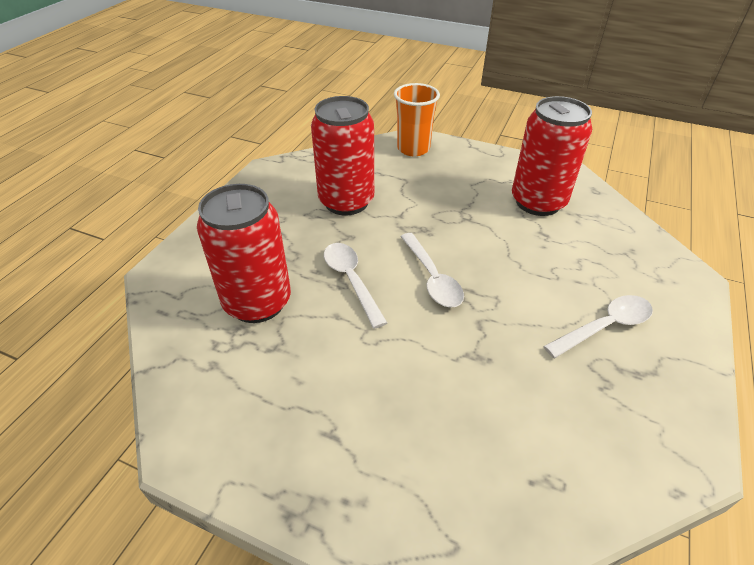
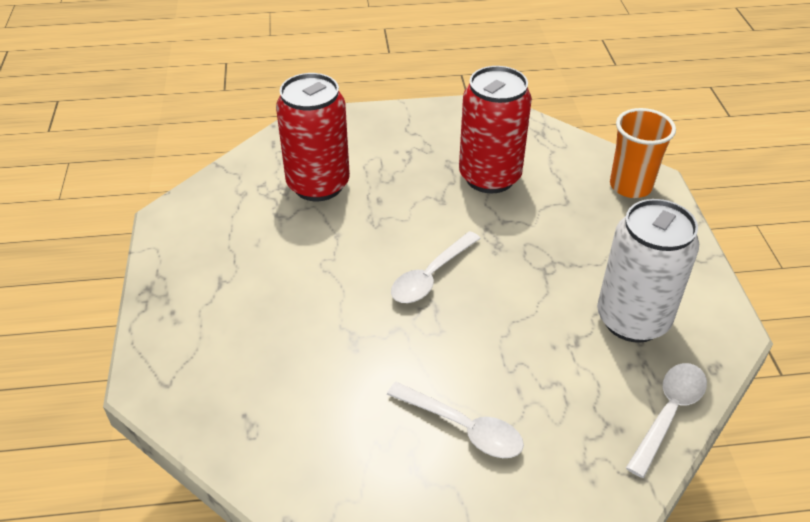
camera: 60 degrees right, 0 degrees up
white spoon [324,243,387,329] -> white spoon moved to [626,363,707,478]
red can [512,96,592,216] -> white can [597,199,699,343]

